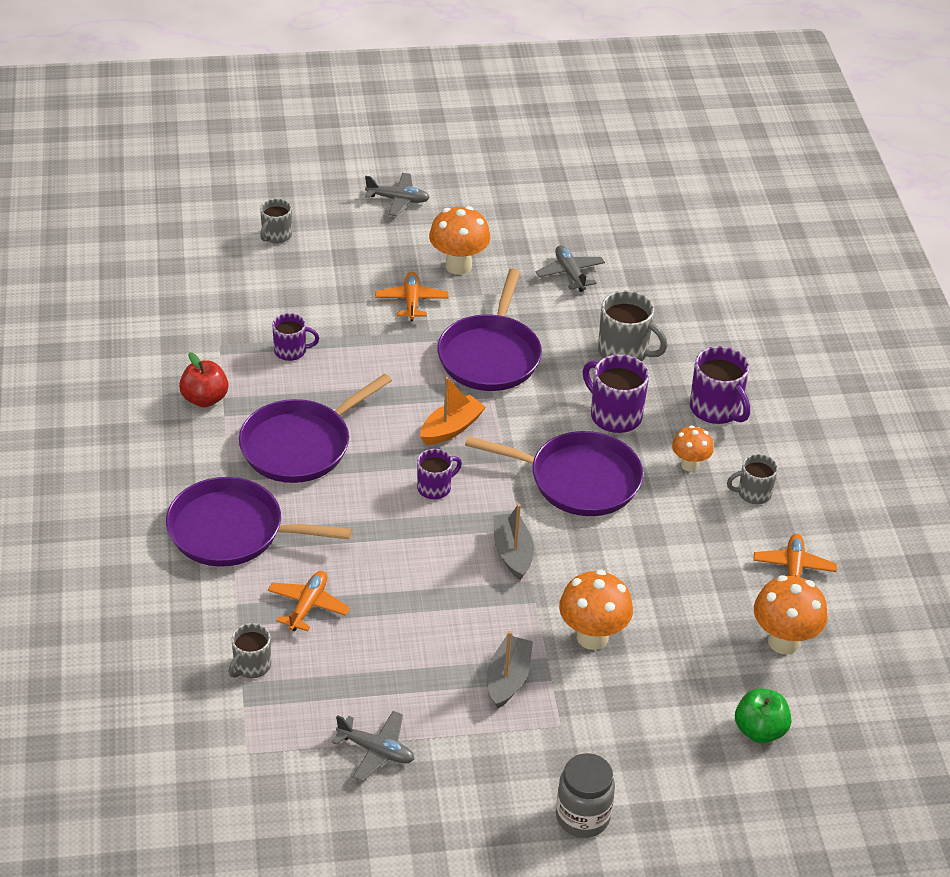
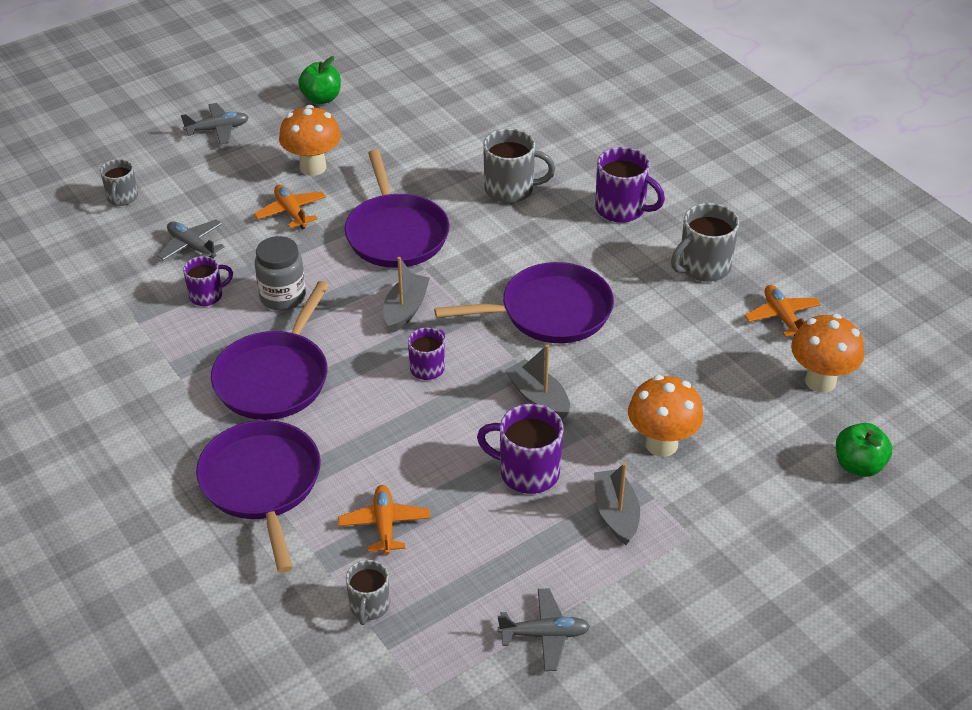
camera: 25 degrees left, 0 degrees up
purple pan [166,477,352,567] -> purple pan turned 90 degrees clockwise [196,420,321,573]
red apple [179,352,228,407] -> none
orange boat [420,377,486,445] -> grey boat [383,257,430,333]
grey plane [535,245,605,292] -> grey plane moved to [157,219,225,261]
grey jar [556,753,615,838] -> grey jar moved to [255,236,306,311]
purple mug [583,355,649,433] -> purple mug moved to [477,404,563,494]
orange mushroom [672,425,714,472] -> none
grey mug [727,454,778,504] -> grey mug [671,203,739,282], size x1.60
none -> green apple [298,56,341,104]

